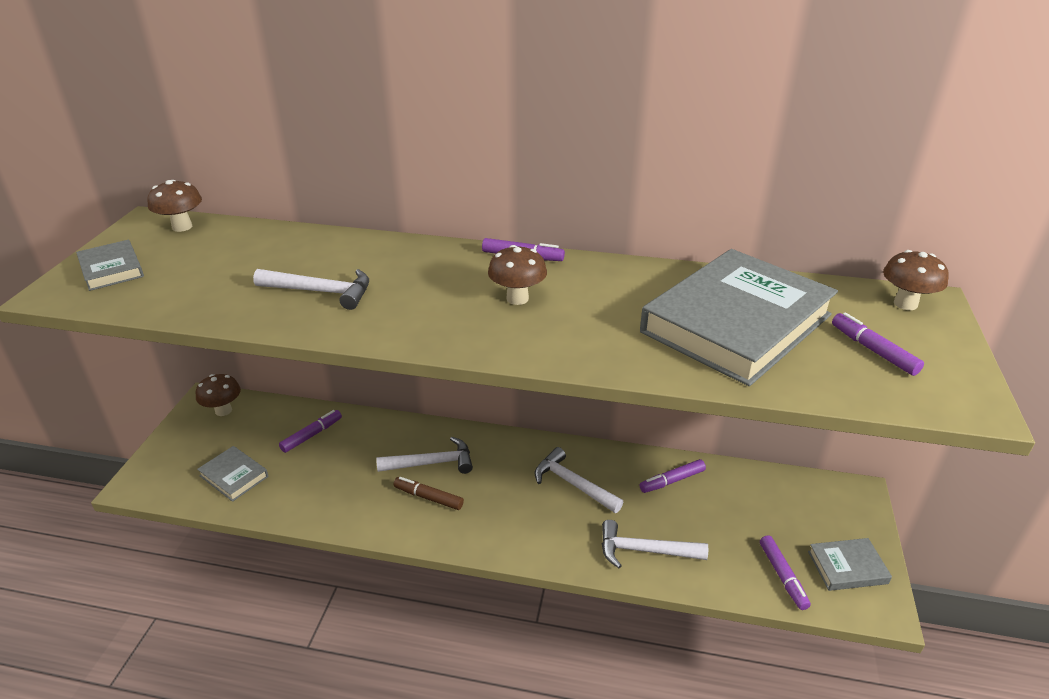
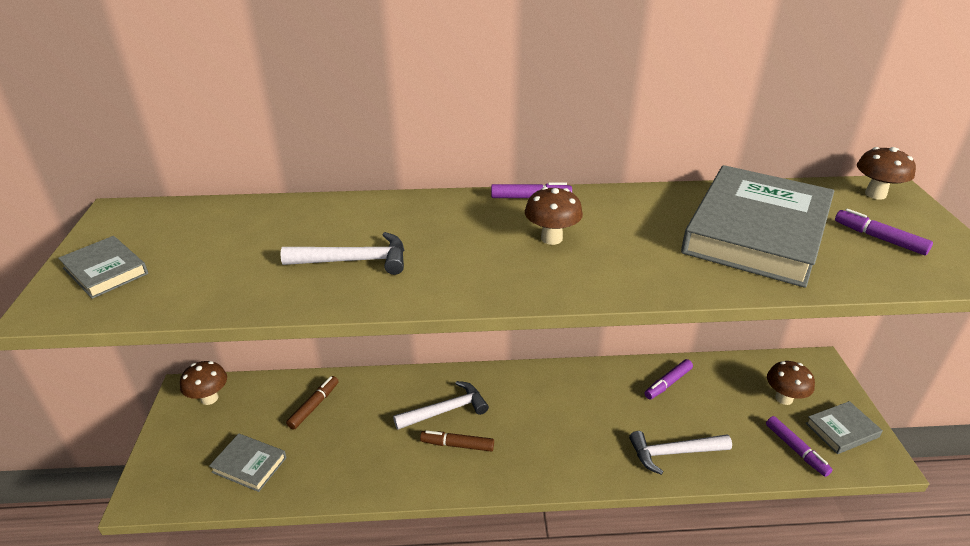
camera: 15 degrees left, 0 degrees up
brown mushroom [147,180,202,232] -> brown mushroom moved to [767,361,815,405]
purple marker [279,410,342,453] -> brown marker [286,376,339,430]
white hammer [535,447,623,513] -> none

